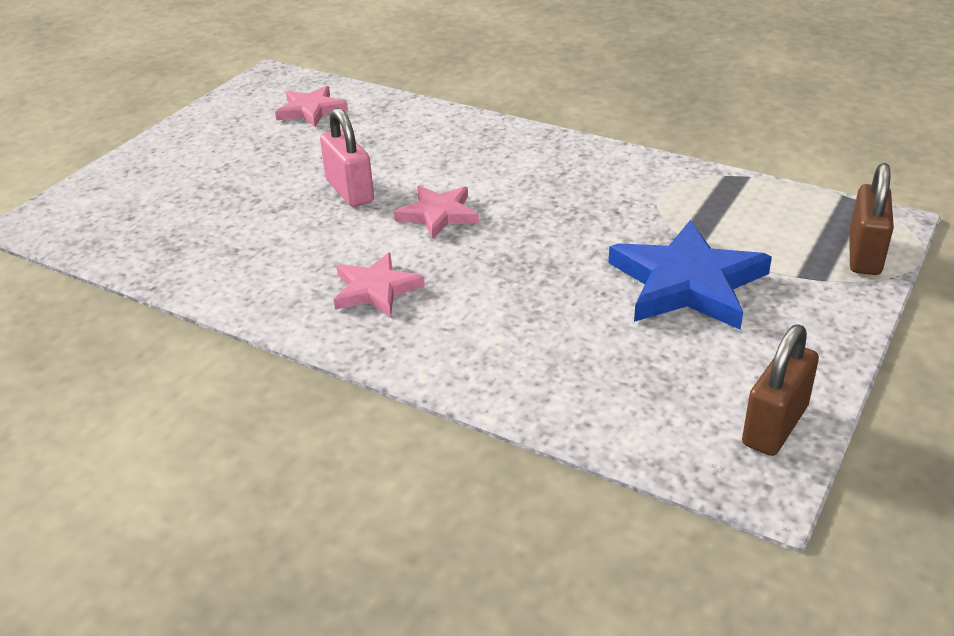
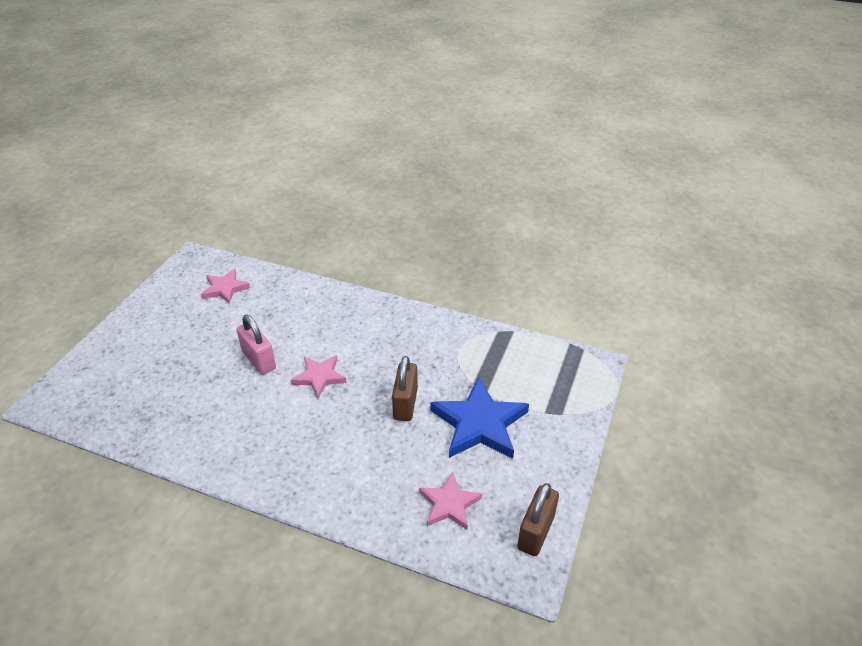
camera: 10 degrees left, 5 degrees up
pink star [334,253,425,317] -> pink star moved to [419,472,482,530]
brown padlock [849,163,894,275] -> brown padlock moved to [392,356,418,421]

